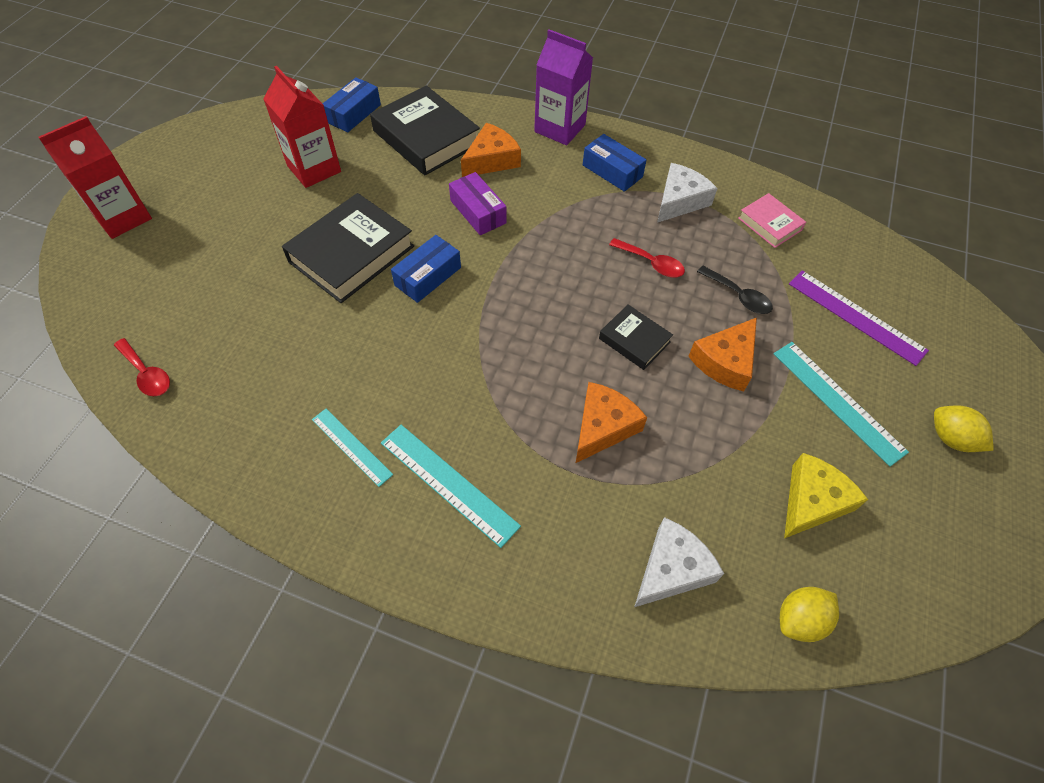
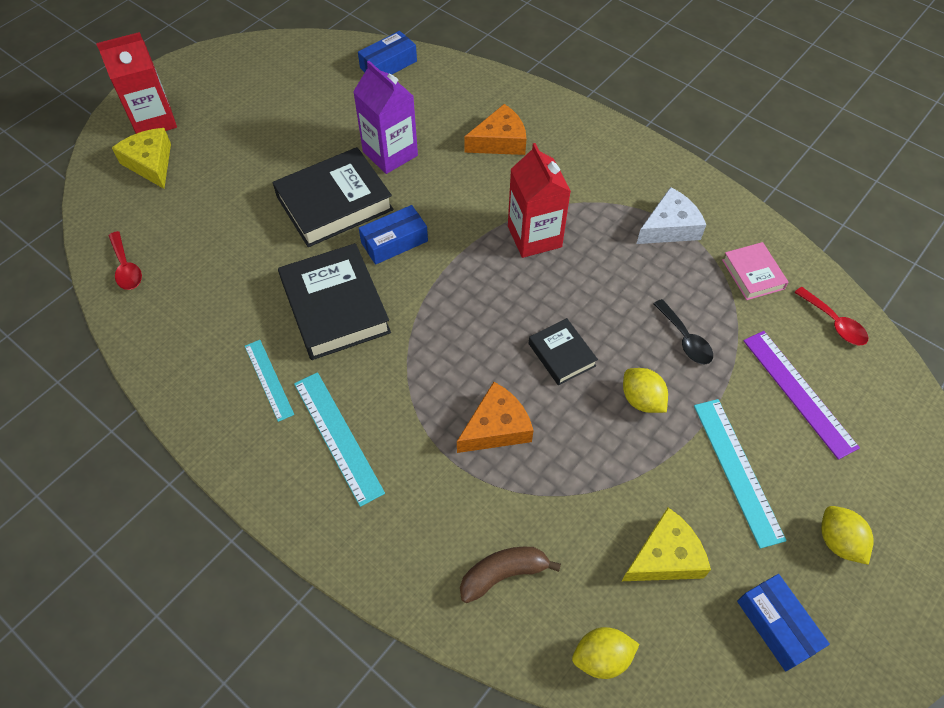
camera: 20 degrees right, 0 degrees up
red carton [263,66,341,188] -> red carton moved to [508,143,571,258]
black book [370,85,480,175] -> black book moved to [278,243,391,360]
purple box [449,172,507,235] -> none
purple carton [534,29,593,145] -> purple carton moved to [353,61,418,174]
blue box [583,134,647,192] -> blue box moved to [737,574,830,671]
red spoon [609,238,685,277] -> red spoon moved to [794,287,868,345]
white cheese [634,517,724,607] -> brown banana [460,547,561,603]
orange cheese [688,318,757,392] -> yellow lemon [623,368,668,413]
none -> yellow cheese [112,128,171,189]

